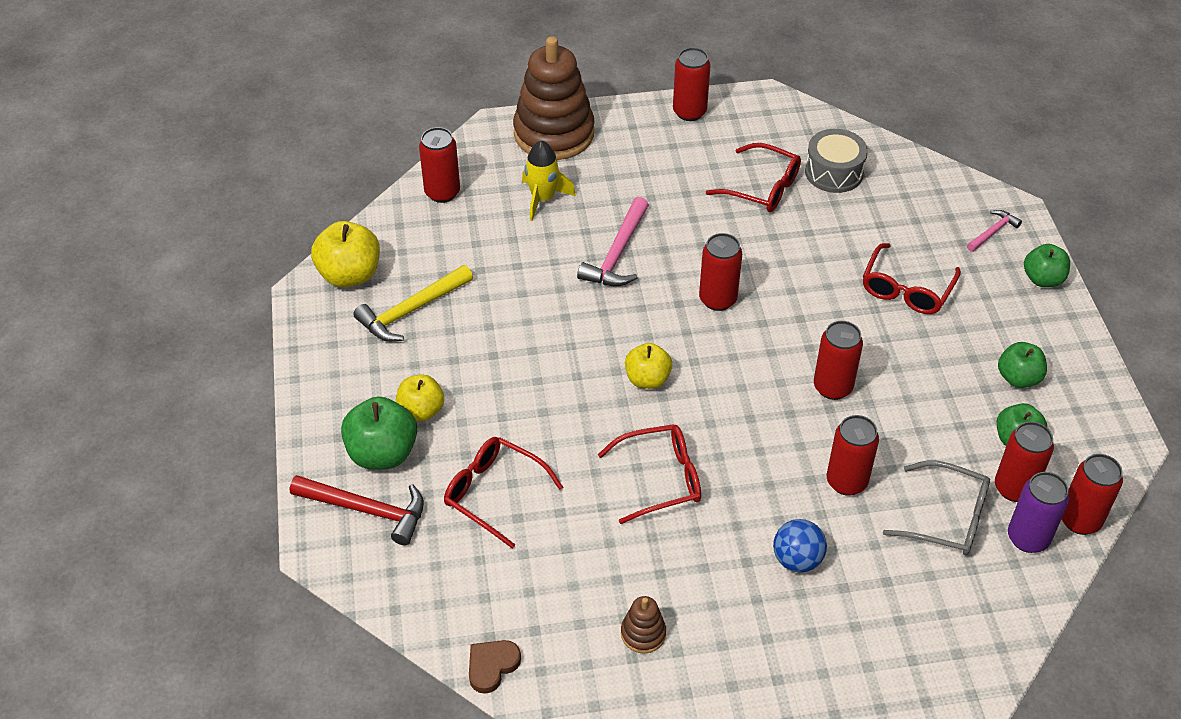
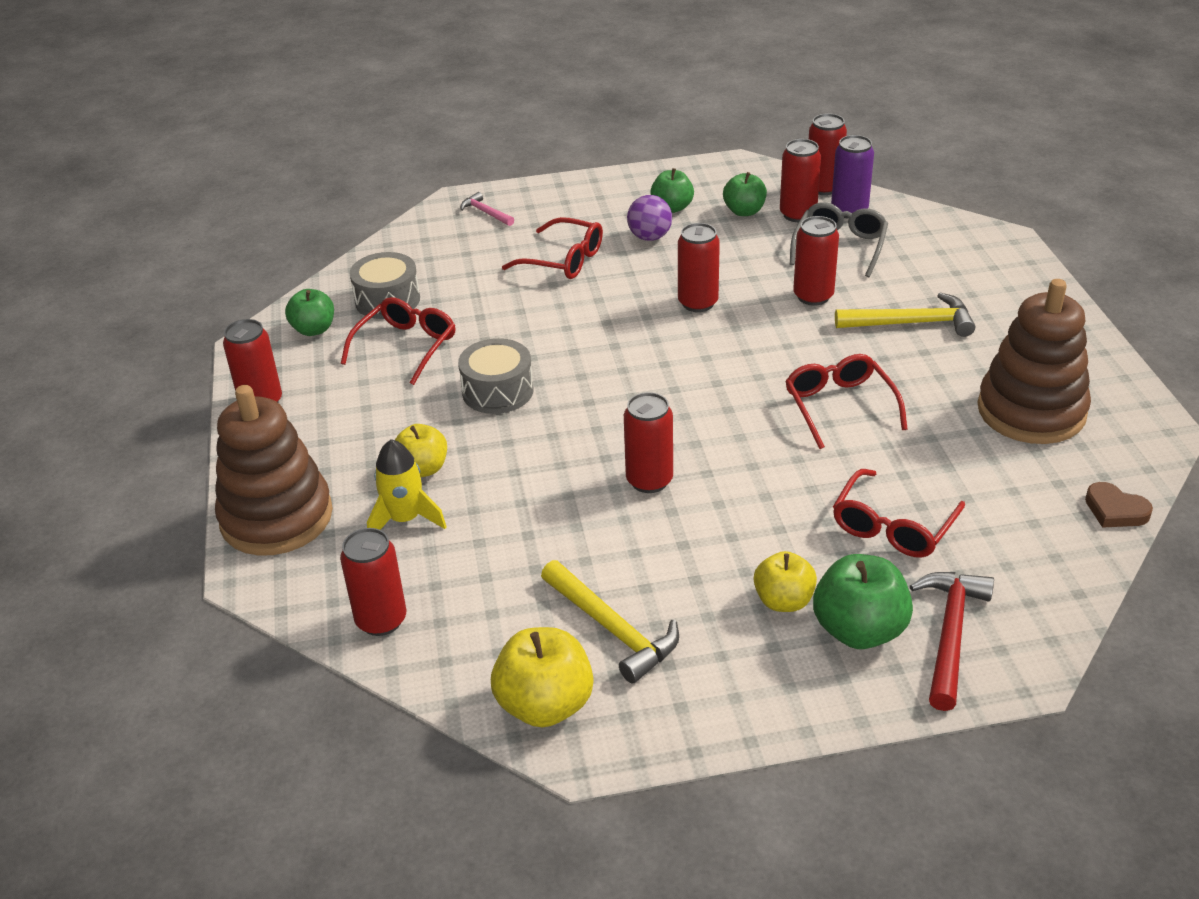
camera: 90 degrees left, 10 degrees down
pink hammer [577,197,649,286] -> none
brown stacking toy [621,596,666,654] -> brown stacking toy [977,279,1091,444], size x2.35
yellow apple [625,343,672,389] -> yellow apple moved to [395,424,447,477]
red can [699,233,742,311] -> red can moved to [624,392,673,493]
blue ball [773,519,827,573] -> yellow hammer [835,293,975,337]
green apple [1024,244,1070,287] -> green apple moved to [285,289,334,336]
none -> grey drum [458,338,533,414]
none -> purple ball [627,195,672,241]

